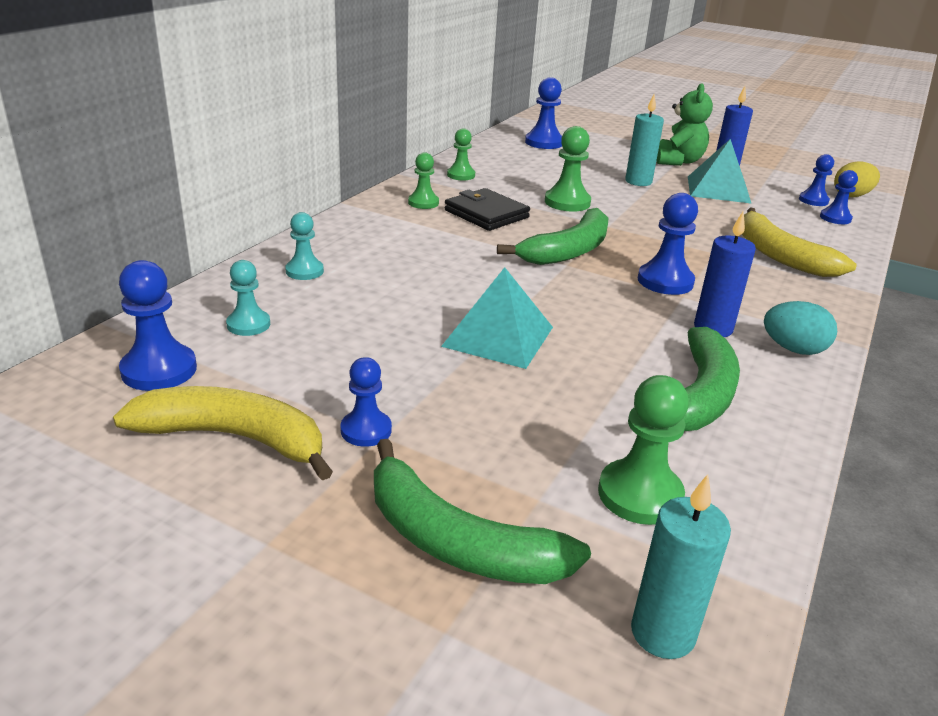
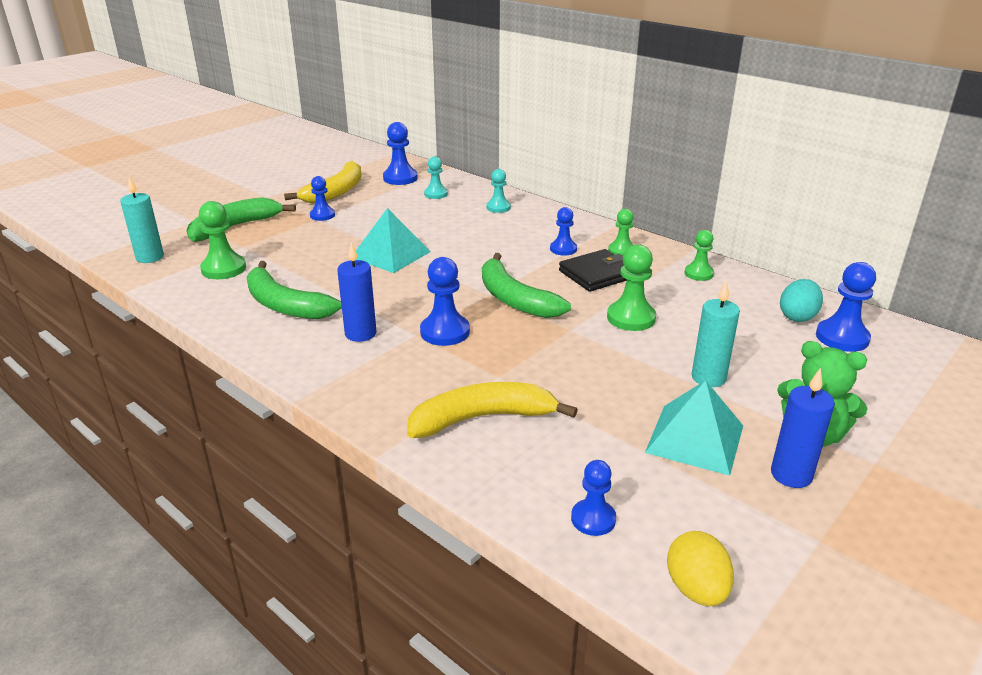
camera: 105 degrees right, 0 degrees up
turquoise egg [764,301,837,355] -> turquoise egg moved to [780,279,823,322]
blue pawn [799,154,834,206] -> blue pawn moved to [550,207,577,255]

